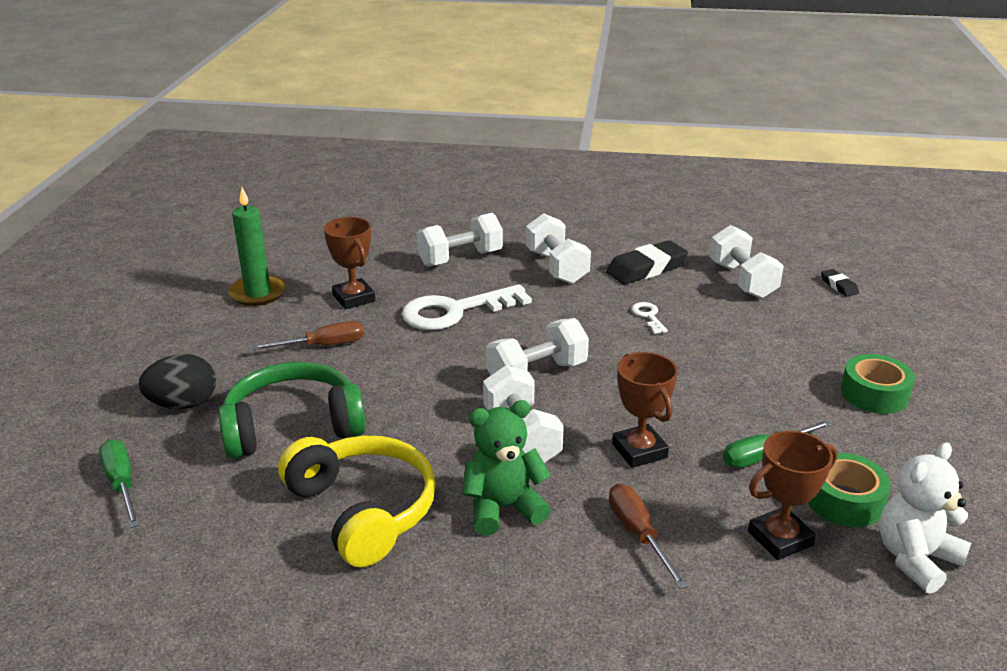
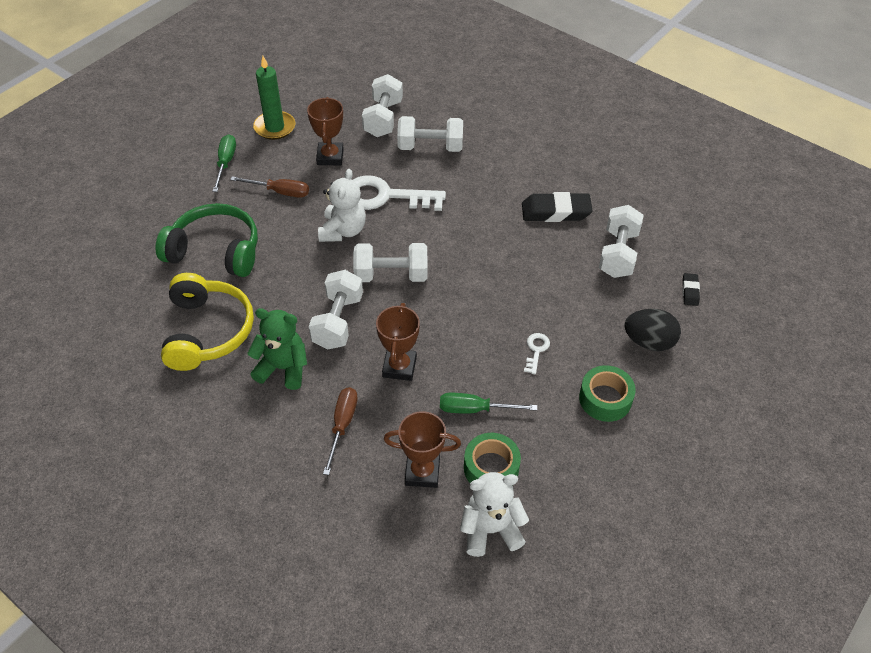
camera: 30 degrees right, 20 degrees up
green screwdriver [99,439,140,528] -> green screwdriver moved to [212,134,236,192]
black egg [138,354,216,409] -> black egg moved to [624,309,681,351]
white dumbbell [526,213,591,284] -> white dumbbell moved to [362,74,403,137]
white key [631,302,668,334] -> white key moved to [524,333,550,374]
none -> white teddy bear [318,169,366,242]

